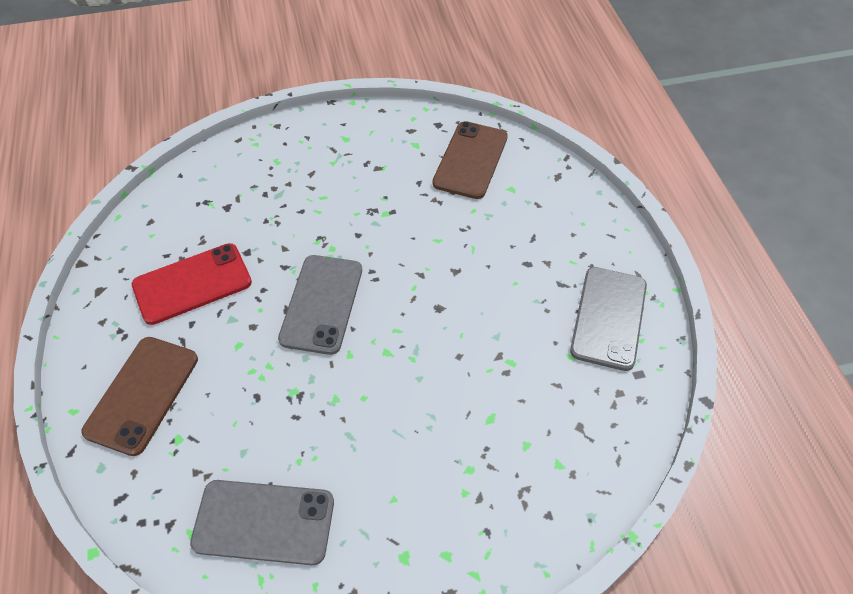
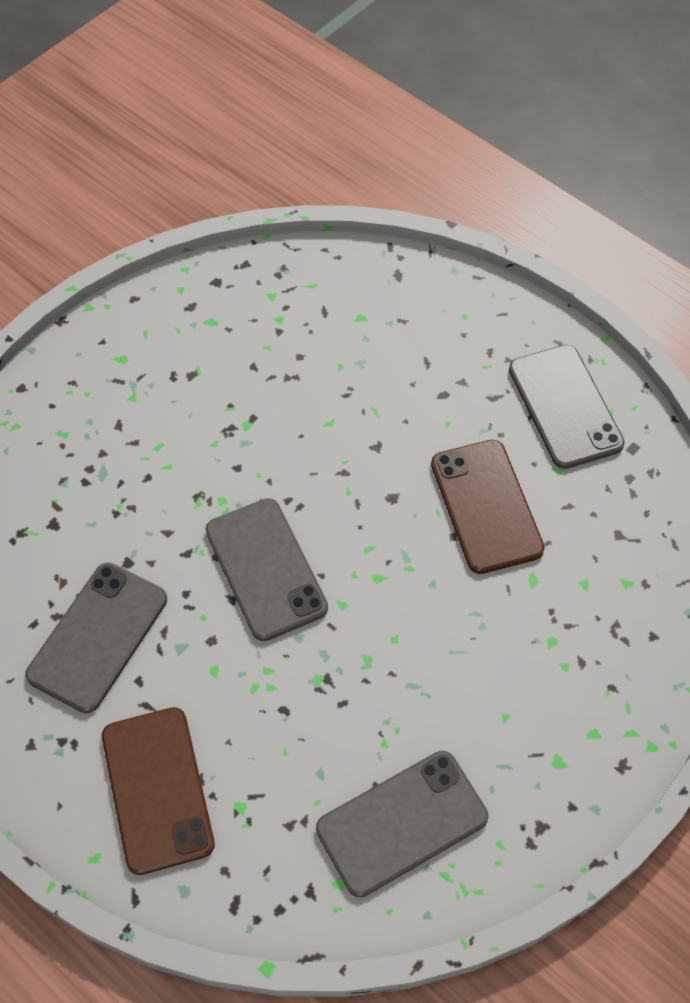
camera: 35 degrees left, 5 degrees up
red phone [132,243,252,325] -> grey phone [25,563,167,713]
brown phone [433,121,508,199] -> brown phone moved to [431,440,545,574]

